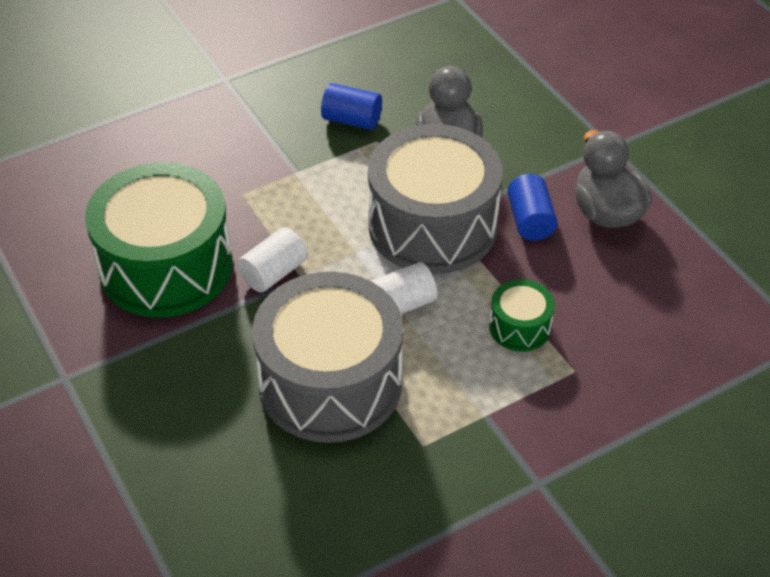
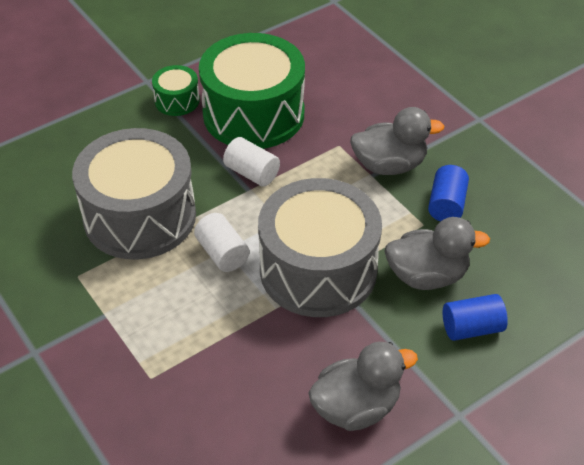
camera: 85 degrees right, 0 degrees up
green drum [489,279,555,351] -> green drum moved to [152,65,200,116]
blue cylinder [507,174,558,241] -> blue cylinder moved to [443,294,508,341]
none -> grey duck [350,107,444,175]

